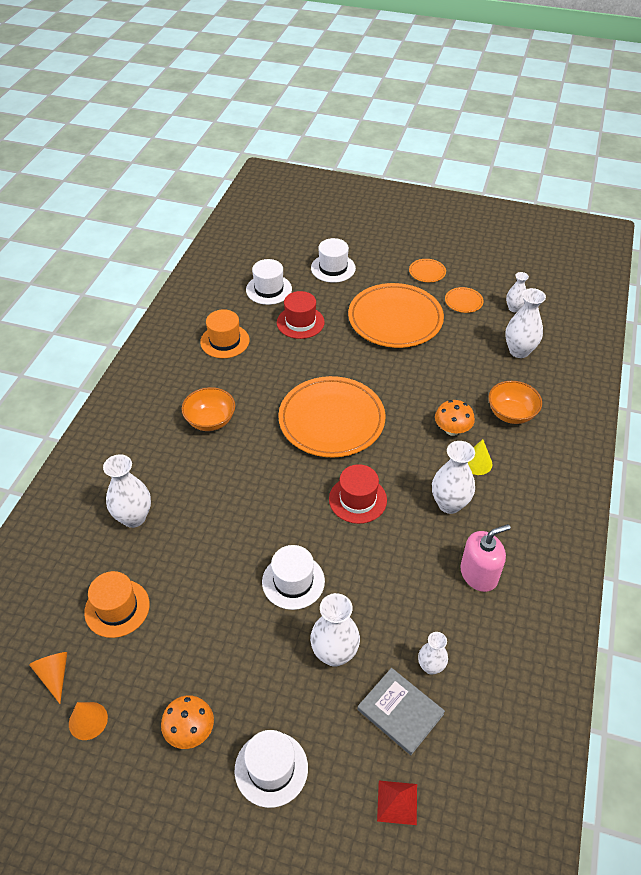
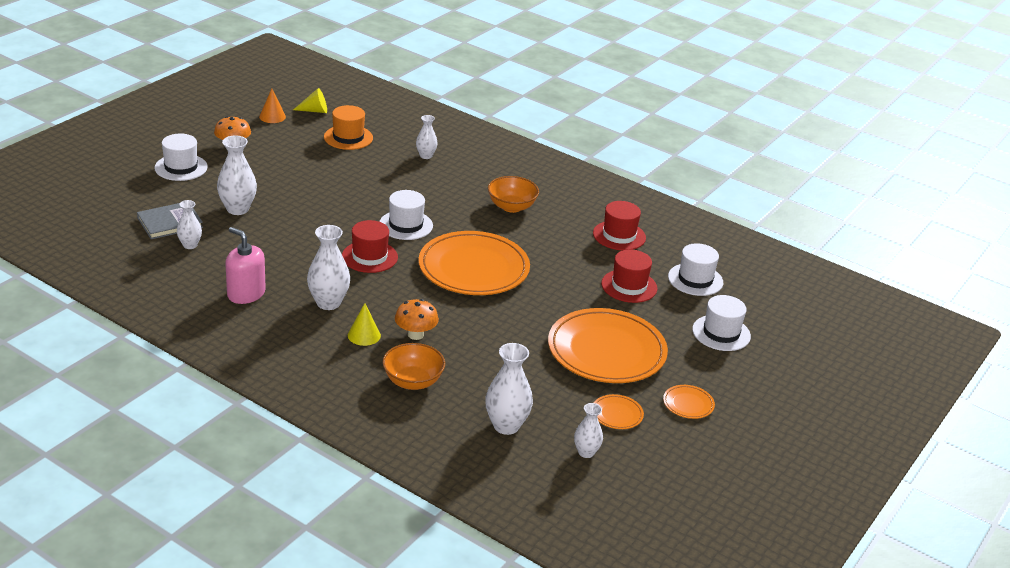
camera: 105 degrees right, 15 degrees down
orange cone [29,652,67,704] -> yellow cone [293,88,327,113]
white vase [103,454,151,528] -> white vase [416,115,438,159], size x0.60
orange hat [200,309,249,358] -> red hat [593,201,646,251]
white hat [262,545,325,610] -> white hat moved to [379,190,433,240]
red pyramid [377,781,417,825] -> none
pink soap dispenser [460,524,511,592] -> pink soap dispenser turned 135 degrees clockwise [225,227,266,304]

